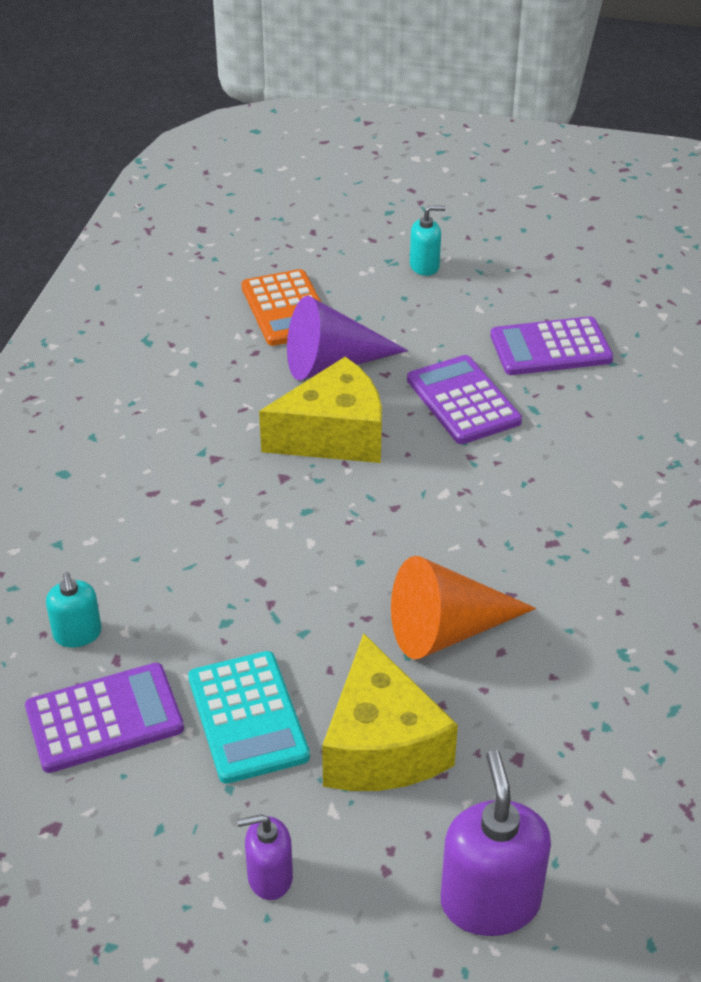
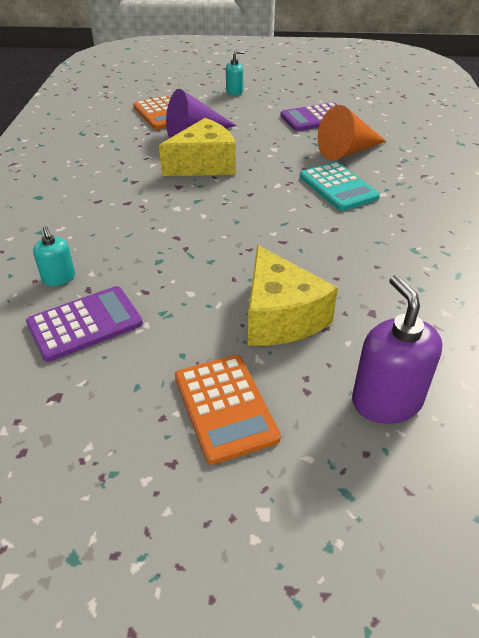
camera: 10 degrees left, 0 degrees up
turquoise calculator [188,651,310,784] -> turquoise calculator moved to [300,162,380,211]
purple soap dispenser [237,814,293,900] -> orange calculator [175,355,281,465]
orange cone [391,556,536,659] -> orange cone moved to [318,105,386,160]
purple calculator [407,355,522,444] -> none

